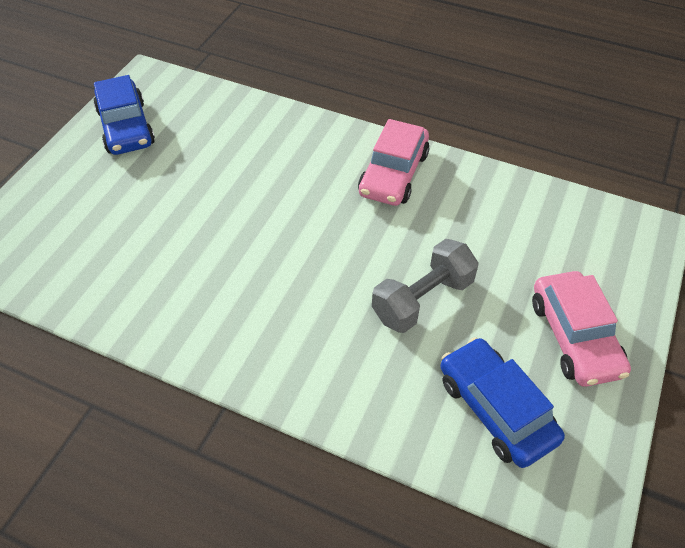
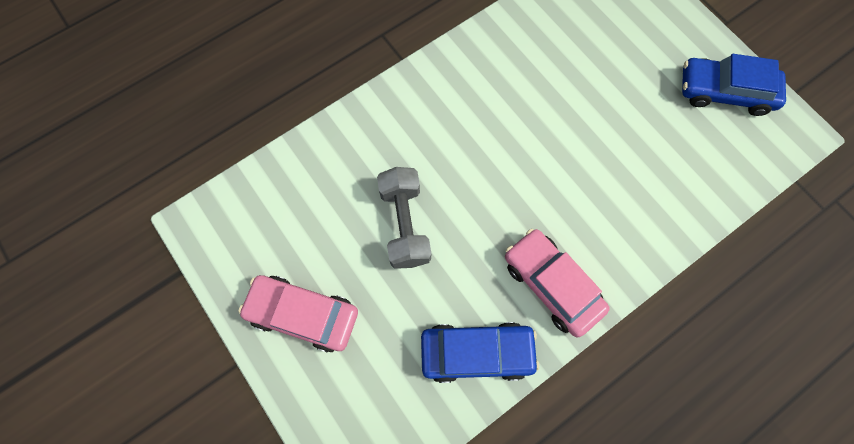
camera: 120 degrees right, 20 degrees up
blue car [440,337,565,468] -> blue car moved to [421,322,539,383]

